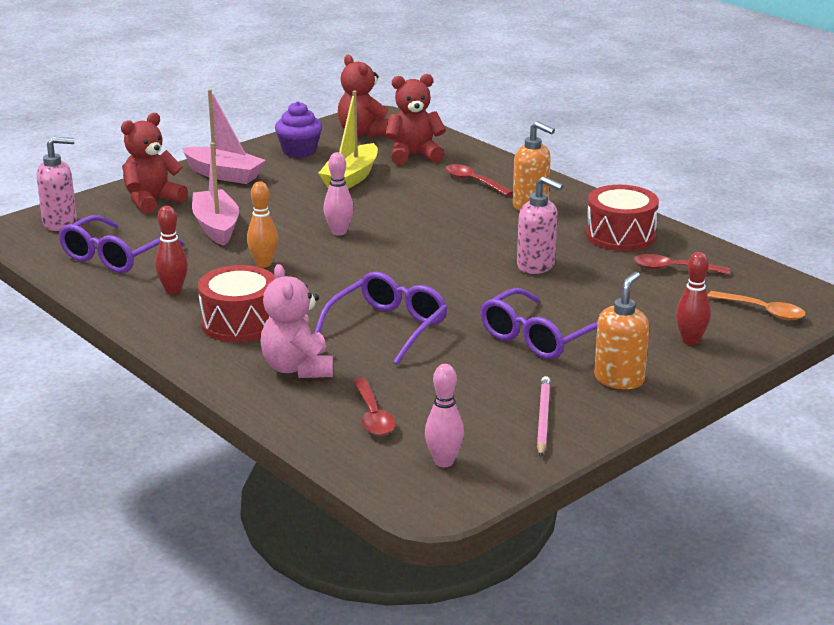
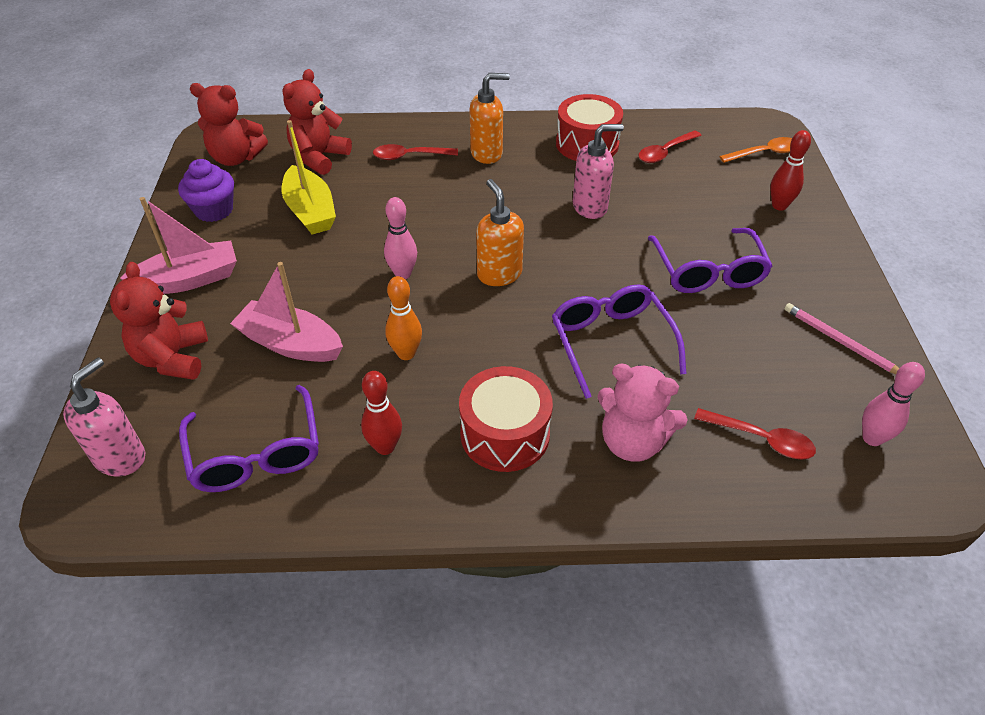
camera: 50 degrees left, 20 degrees up
orange soap dispenser [594,272,649,389] -> orange soap dispenser moved to [476,179,524,286]

